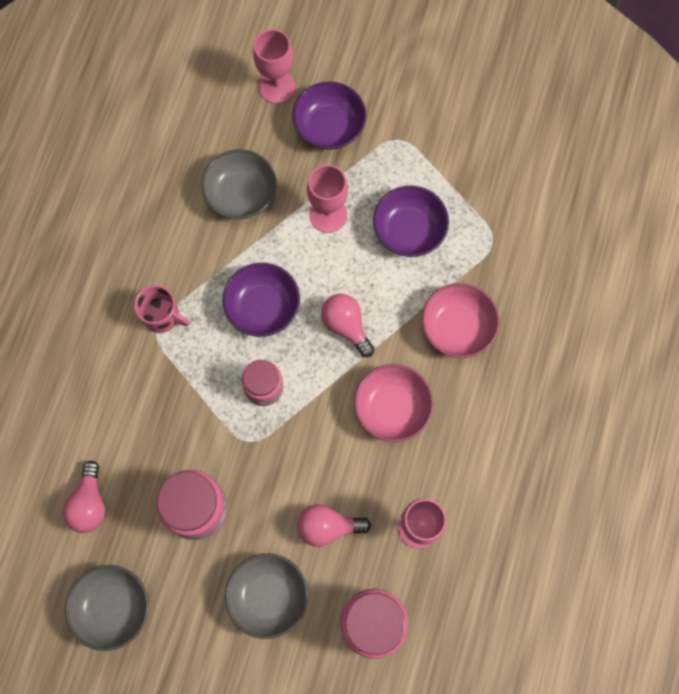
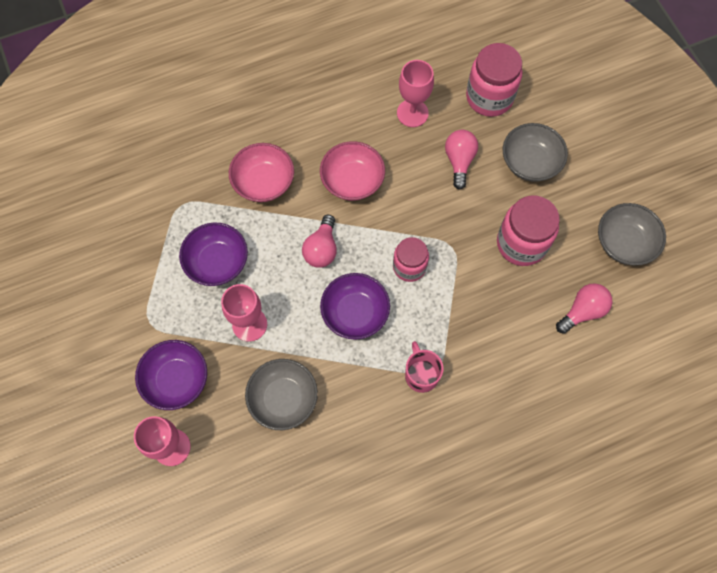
camera: 130 degrees left, 5 degrees down
pink light bulb [297,504,371,547] -> pink light bulb turned 135 degrees counterclockwise [445,130,478,190]

